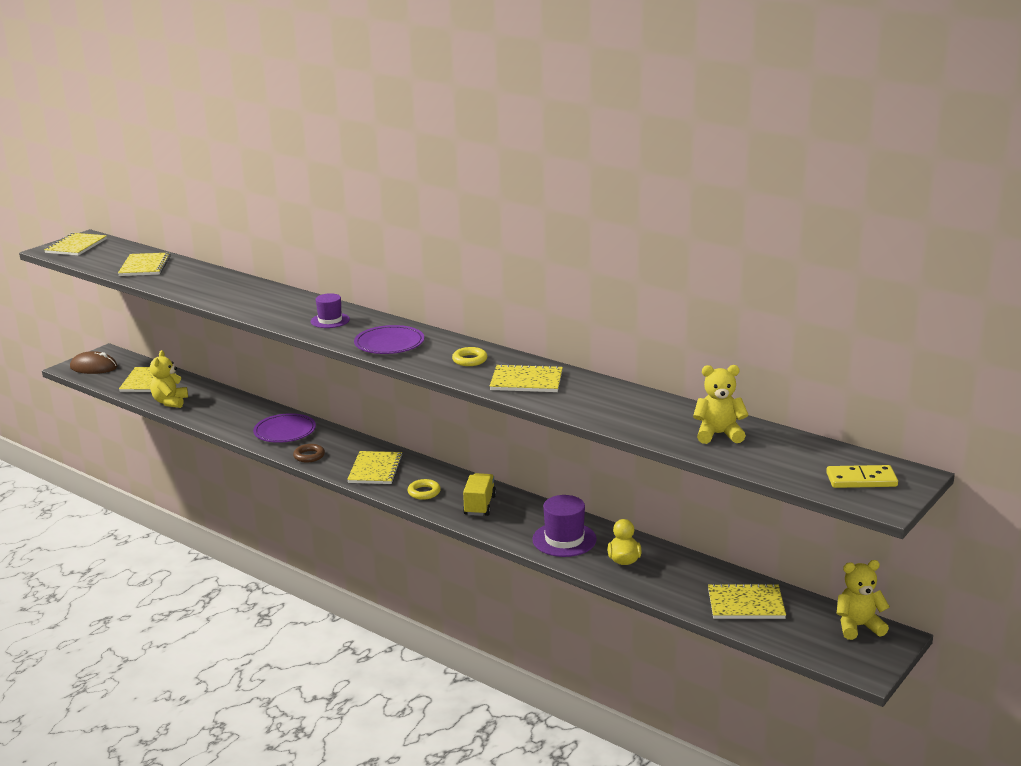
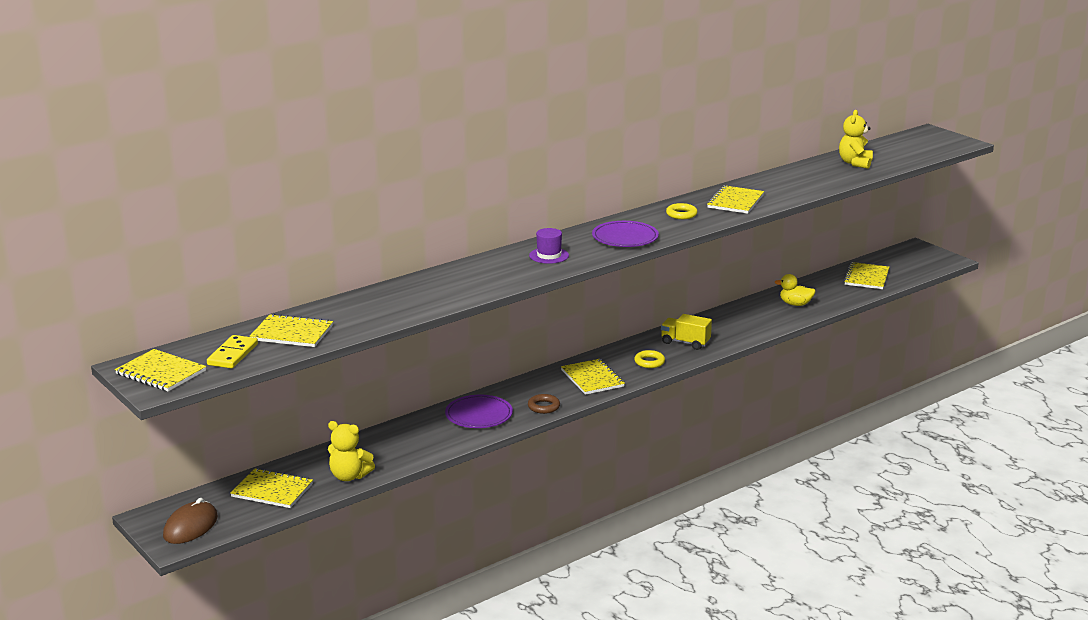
camera: 75 degrees left, 0 degrees up
yellow notebook [347,451,403,484] -> yellow notebook turned 45 degrees clockwise [561,359,625,395]
purple hat [532,495,597,557] -> none
yellow domino [826,465,898,488] -> yellow domino moved to [207,335,258,368]
yellow teddy bear [837,560,890,640] -> none

